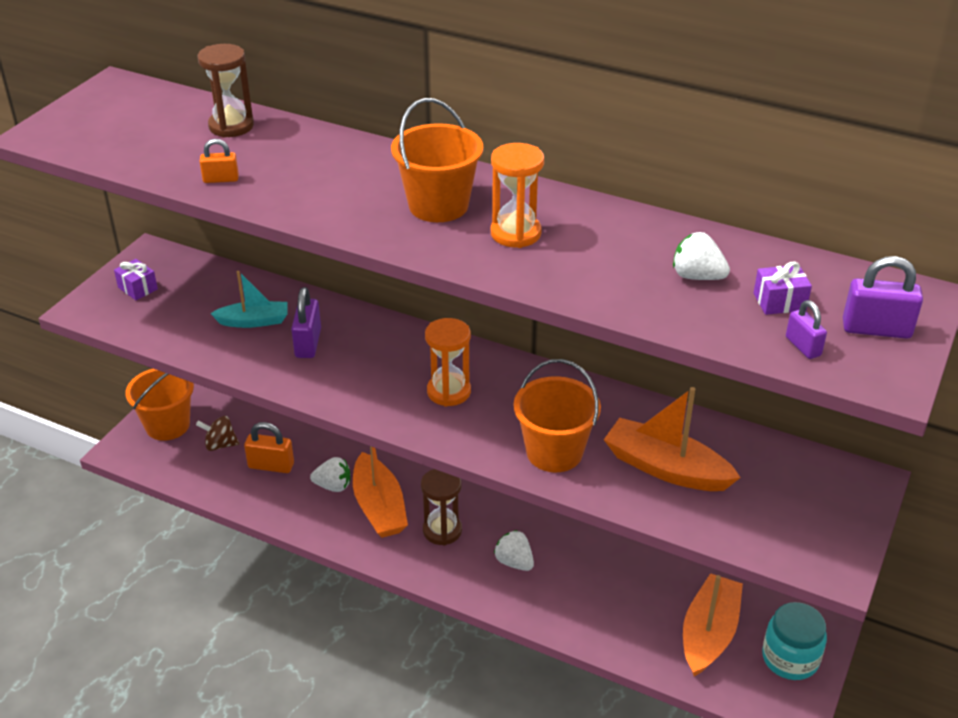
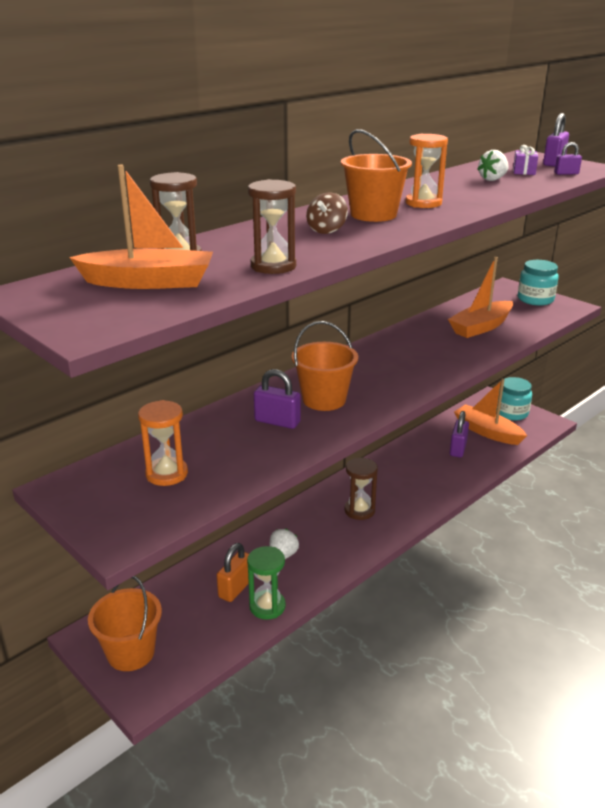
camera: 70 degrees left, 10 degrees down
purple gift [114,259,158,300] -> none
brown spinning top [196,416,239,451] -> brown spinning top moved to [306,193,348,234]
orange padlock [199,139,239,183] -> brown hourglass [248,179,296,274]
turquoise boat [210,271,288,328] -> none
orange boat [353,446,408,538] -> orange boat moved to [69,165,213,289]
orange hourglass [425,318,471,407] -> orange hourglass moved to [138,400,188,486]
white strawberry [494,530,534,571] -> none
orange bucket [514,359,601,472] -> orange bucket moved to [292,321,358,411]
none -> green hourglass [247,546,286,620]
none -> purple padlock [450,411,469,458]
none -> turquoise jar [518,260,559,306]

